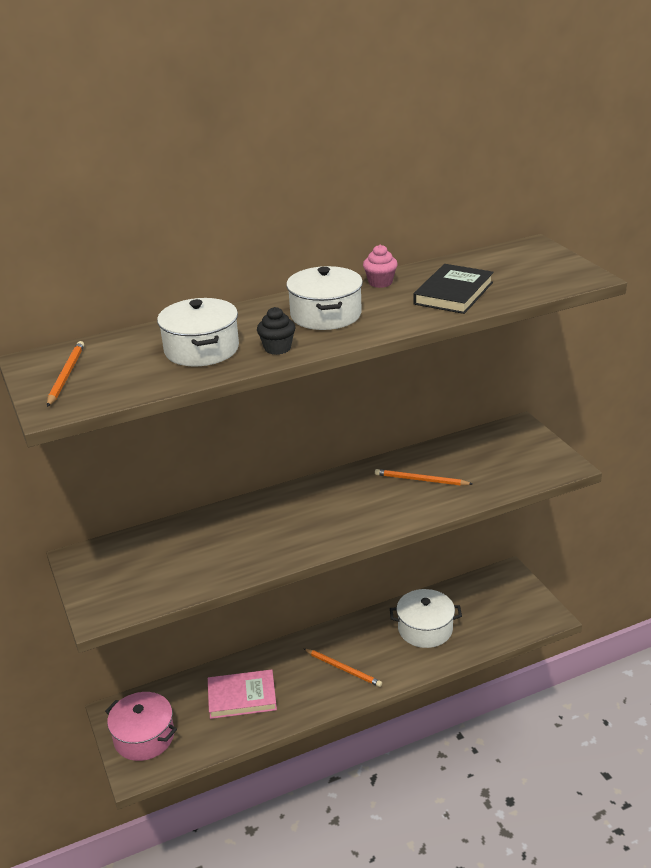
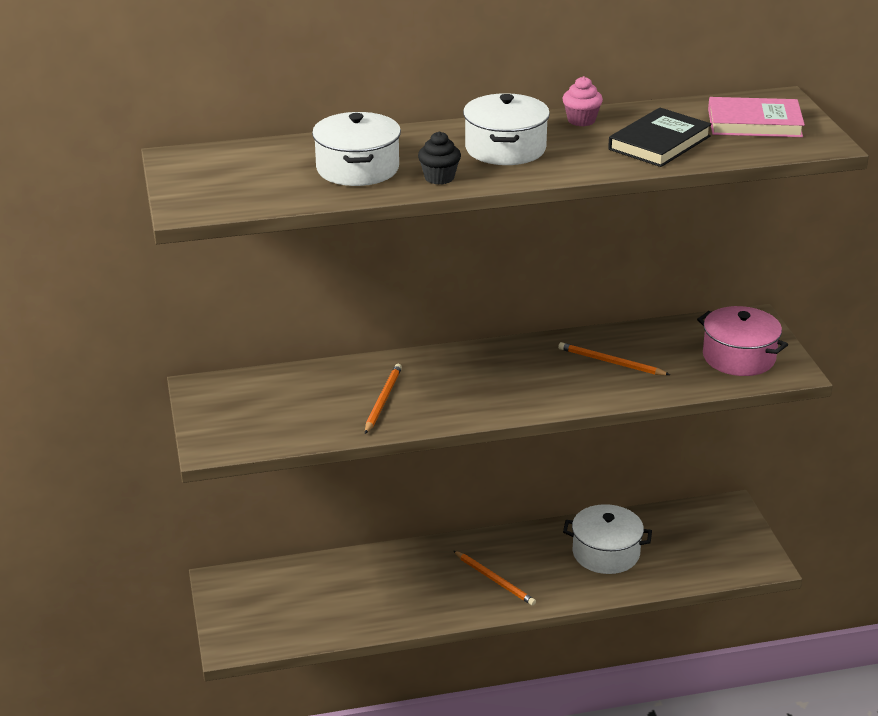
camera: 10 degrees right, 0 degrees up
orange pencil [47,341,84,407] -> orange pencil moved to [365,364,402,434]
pink pot [105,692,177,761] -> pink pot moved to [697,306,788,376]
pink book [208,670,277,719] -> pink book moved to [708,97,805,137]

